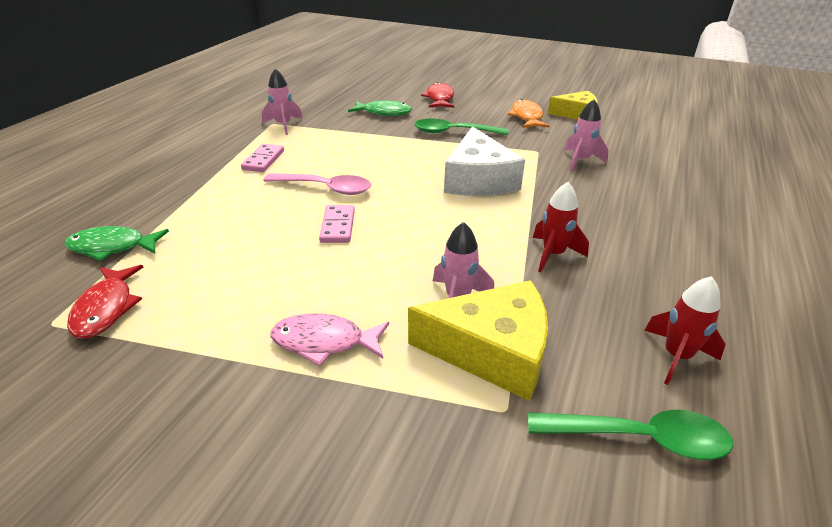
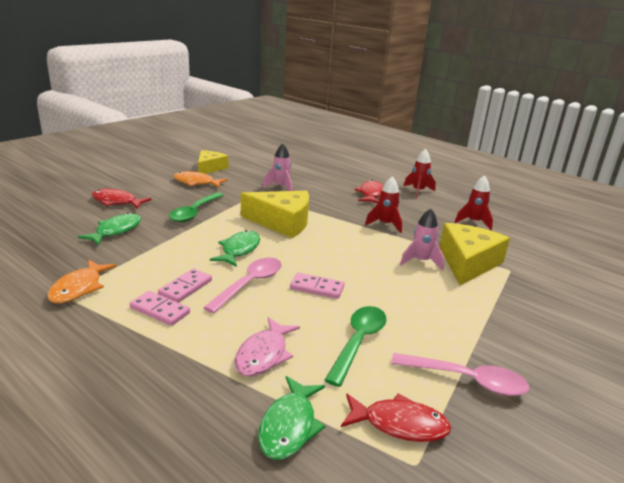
camera: 75 degrees left, 10 degrees down
pink rocket [262,68,303,135] -> orange fish [47,260,116,304]
pink fish [270,314,389,366] -> pink fish moved to [234,317,300,377]
white cheese [444,126,525,196] -> yellow cheese [241,191,309,238]
green spoon [528,410,733,460] -> green spoon moved to [324,306,387,387]
none -> pink domino [158,269,212,303]
none -> green fish [210,230,260,267]
none -> red fish [354,180,383,203]
none -> pink spoon [391,353,530,396]
none -> red rocket [404,149,436,198]

